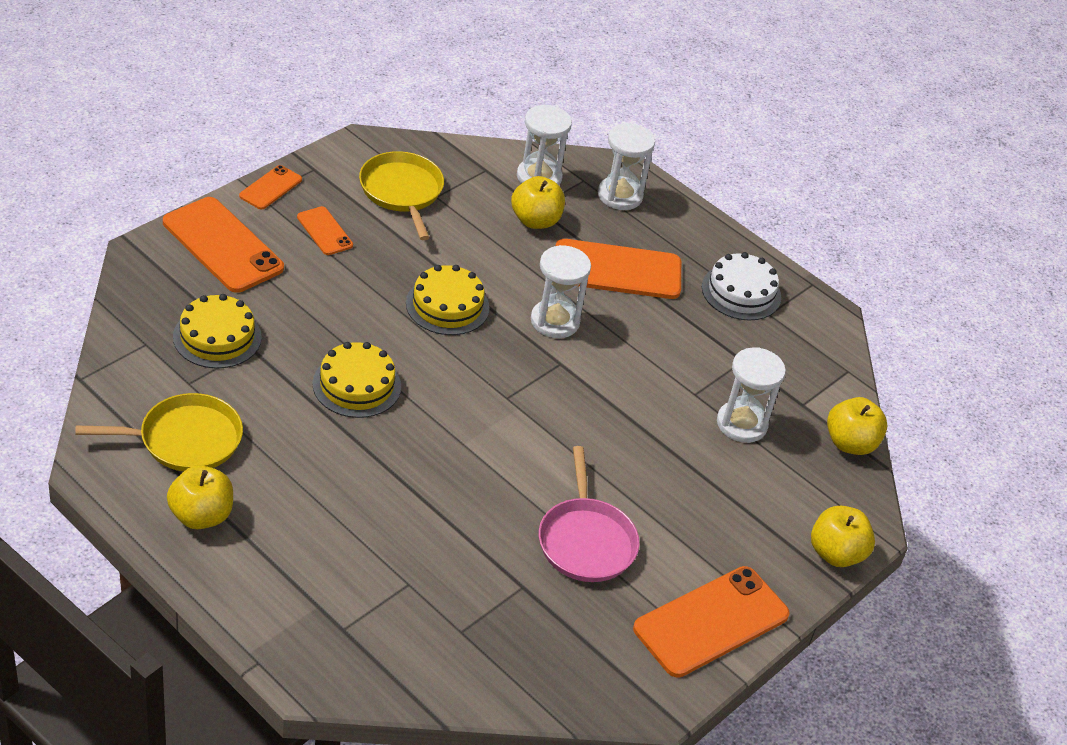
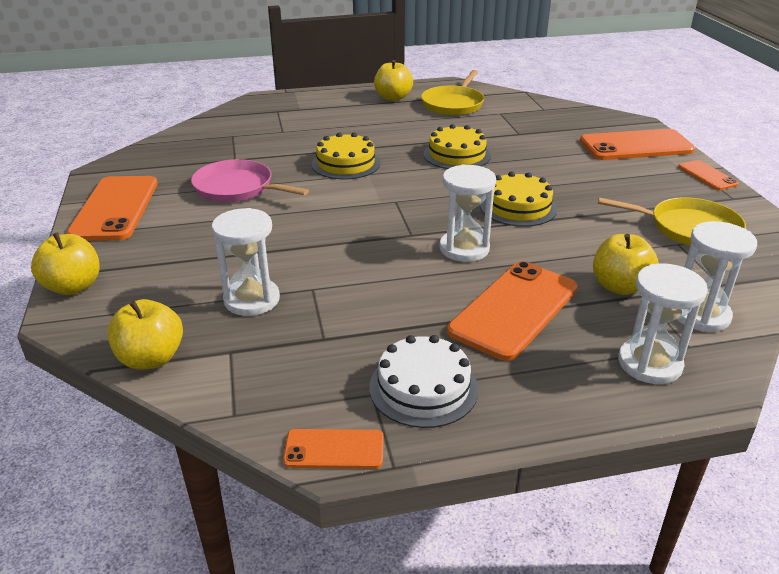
camera: 130 degrees right, 10 degrees down
yellow cake [173,294,262,369] -> yellow cake moved to [312,132,380,179]
orange phone [297,206,353,255] -> orange phone moved to [283,429,384,469]

